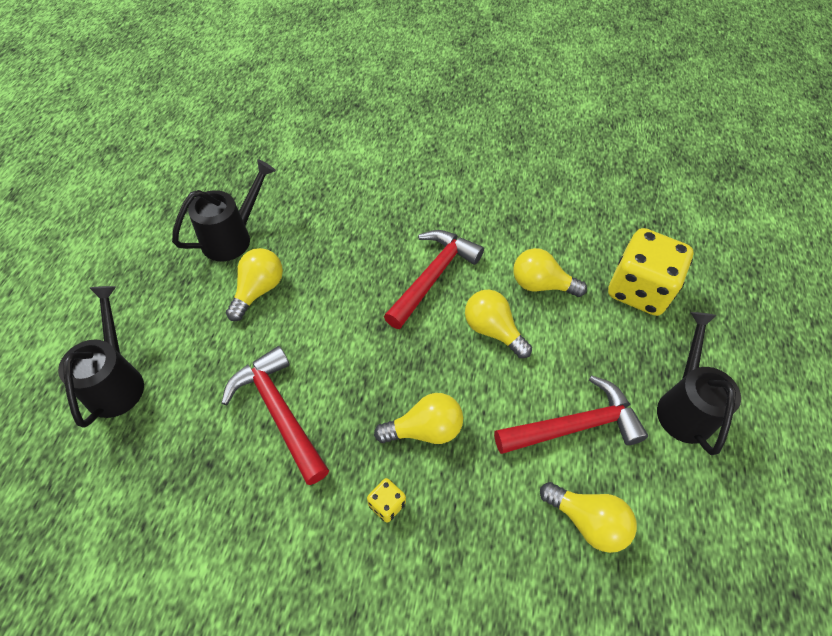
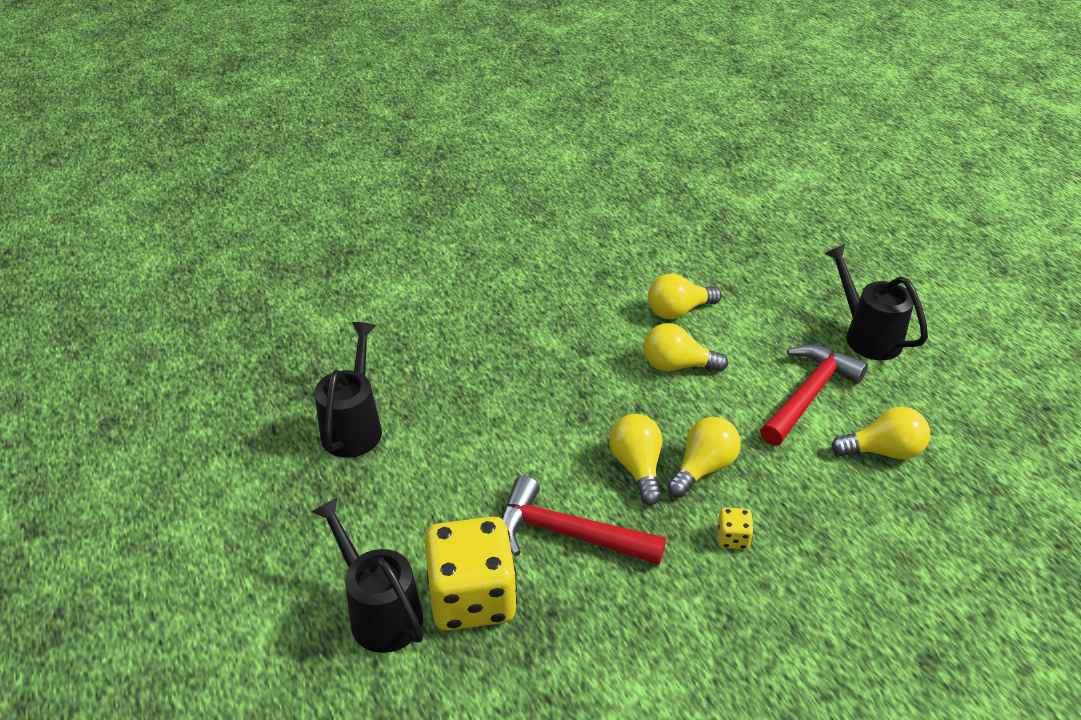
camera: 35 degrees left, 15 degrees down
yellow light bulb [226,248,283,321] -> yellow light bulb moved to [609,414,662,505]
red hammer [384,230,484,329] -> none
yellow dice [608,228,693,316] -> yellow dice moved to [425,516,517,631]

